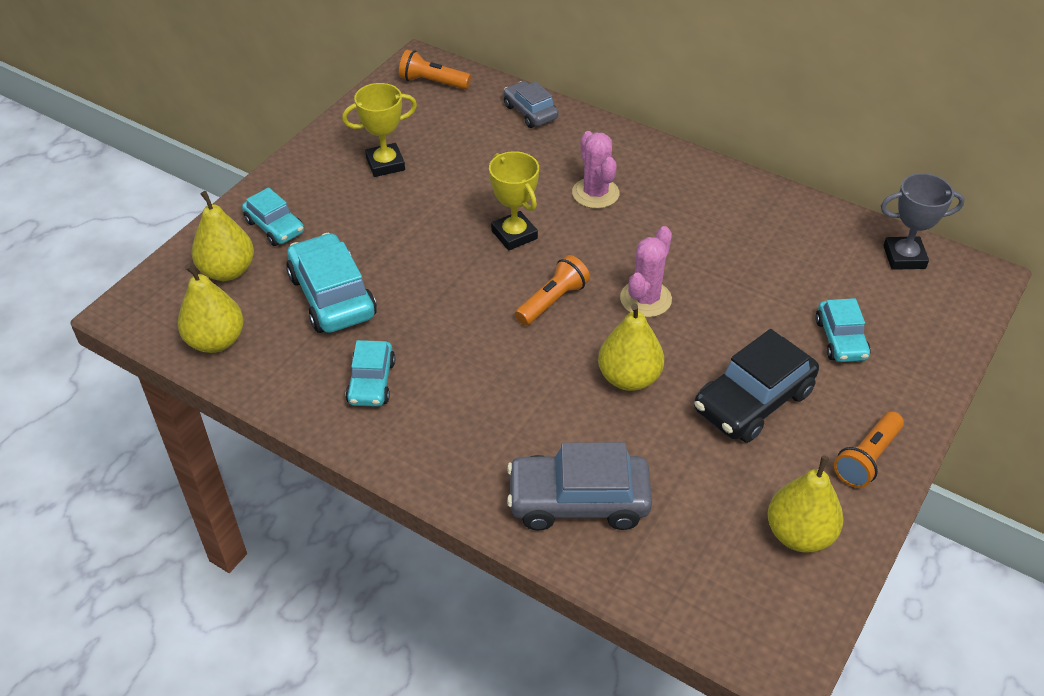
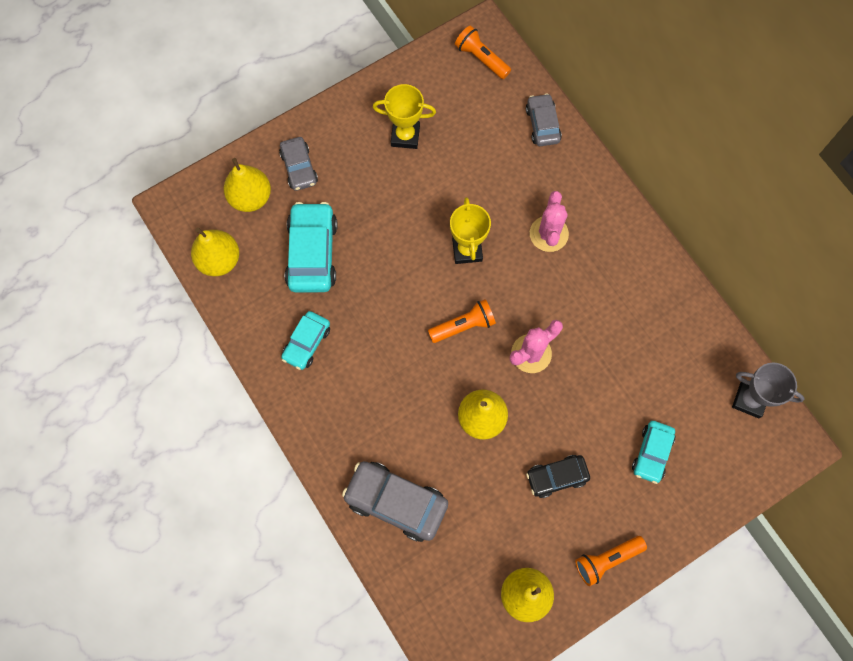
camera: 25 degrees right, 25 degrees up
turquoise car [242,187,304,246] -> grey car [279,137,318,191]
black car [694,329,819,443] -> black car [526,455,590,498], size x0.61

